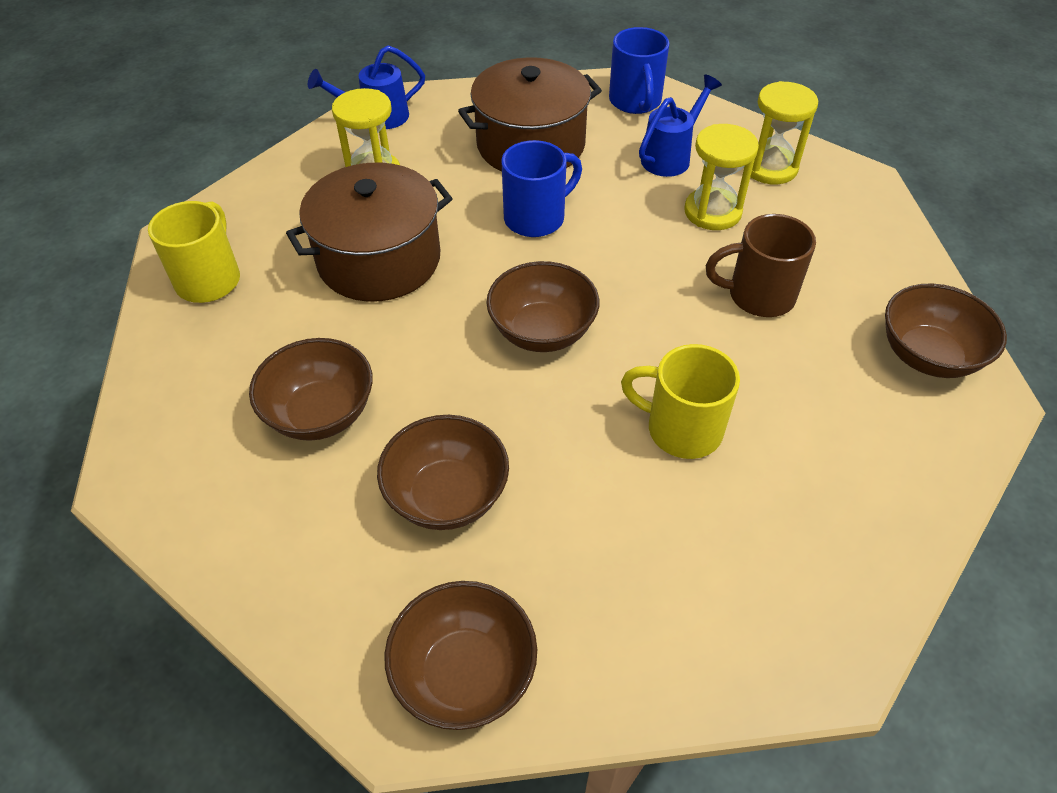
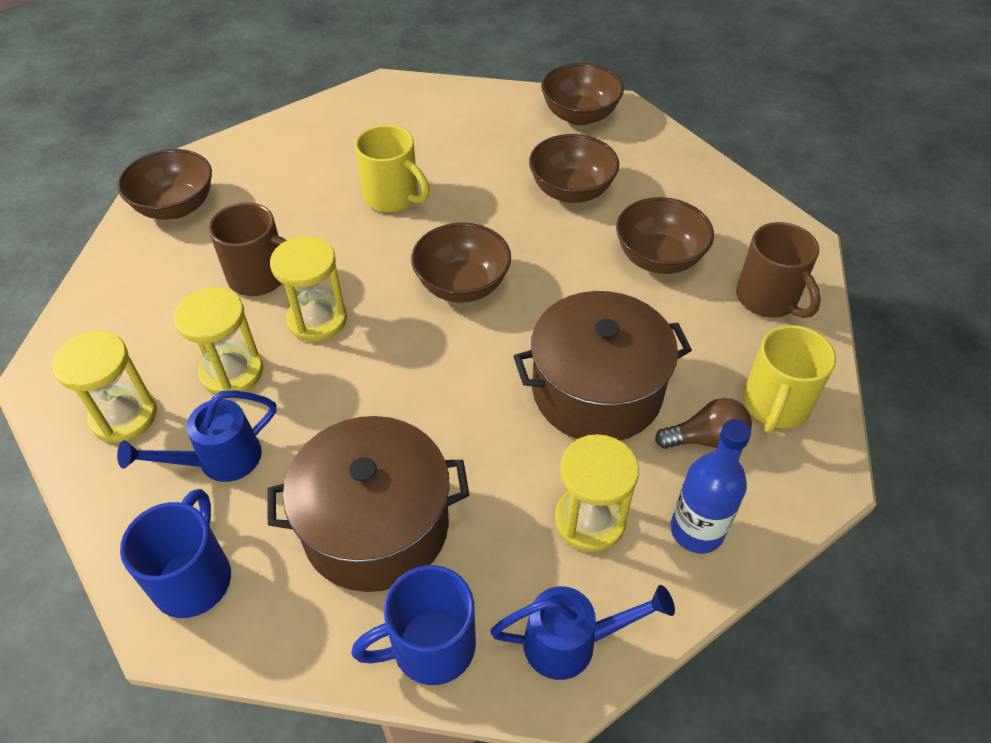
camera: 165 degrees left, 0 degrees up
blue mug [501,140,582,237] -> blue mug moved to [351,565,476,685]
none -> yellow hourglass [270,236,347,342]
none -> brown light bulb [655,398,752,449]
none -> blue bottle [670,419,751,553]
none -> brown mug [736,222,821,318]

